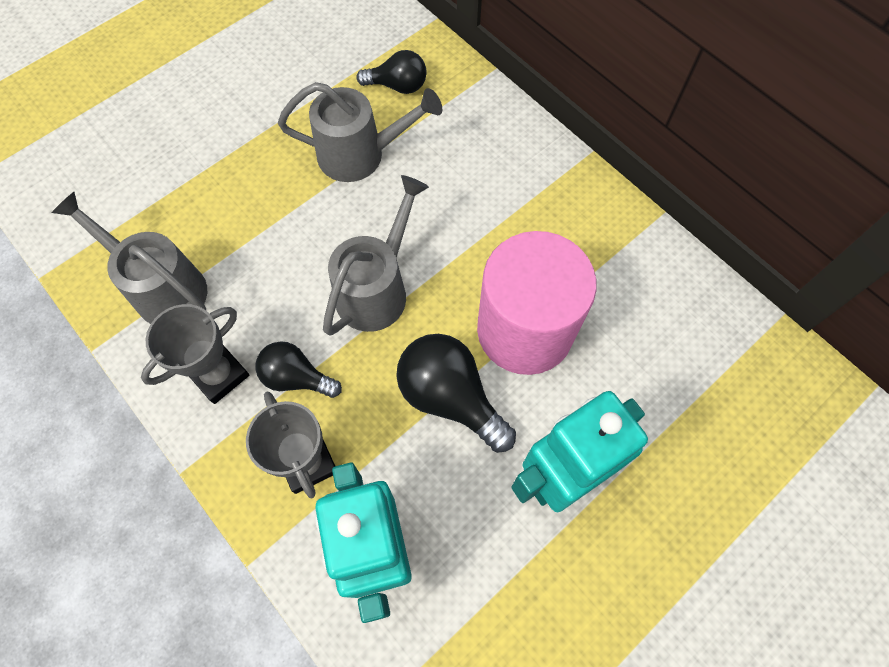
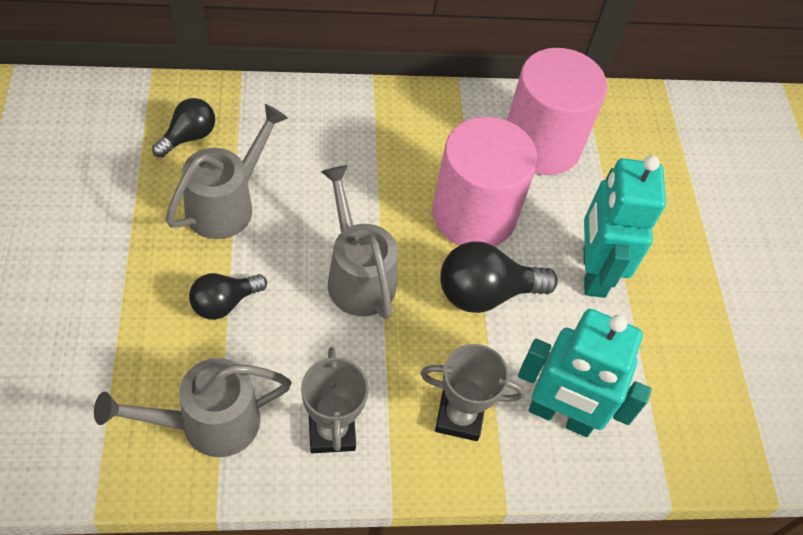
camera: 60 degrees left, 10 degrees down
black light bulb [255,341,342,398] -> black light bulb moved to [189,273,267,320]
none -> pink cylinder [507,48,607,175]

